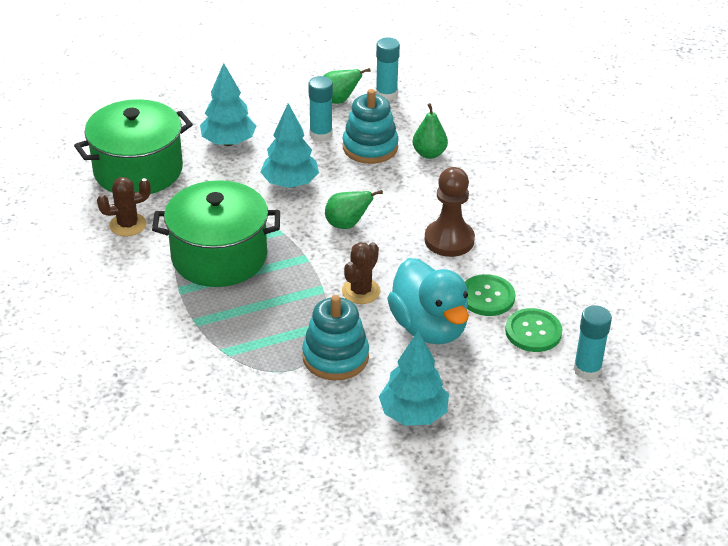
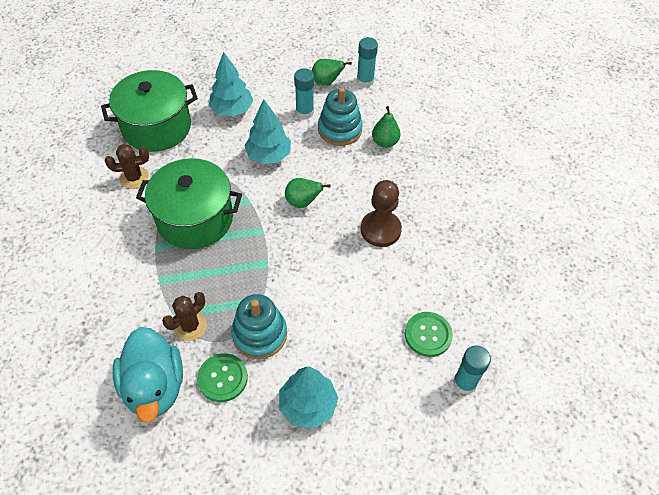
camera: 10 degrees right, 15 degrees up
brown cactus [342,242,381,304] -> brown cactus moved to [162,292,207,341]
turquoise duck [387,258,469,345] -> turquoise duck moved to [113,327,183,423]
green button [465,274,515,316] -> green button moved to [197,353,248,402]

